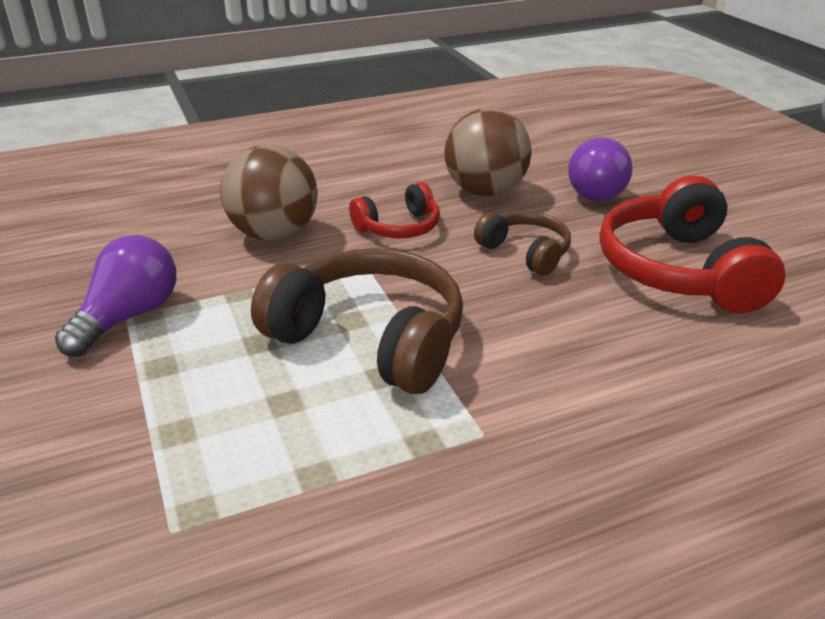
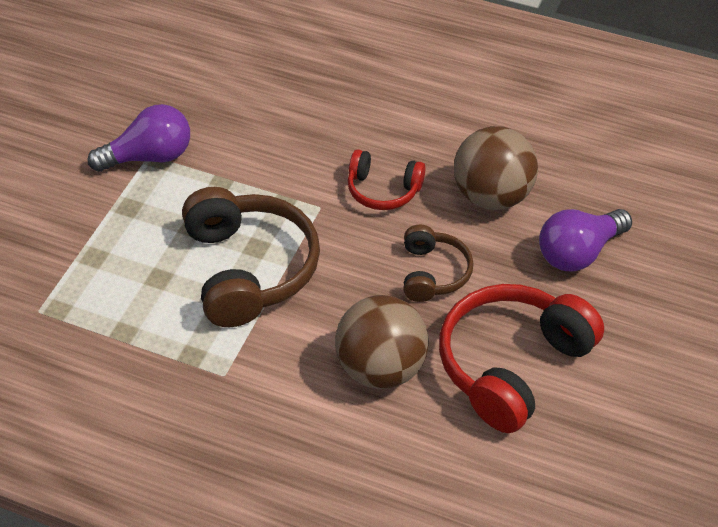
camera: 45 degrees right, 15 degrees up
brown ball [220,144,318,241] -> brown ball moved to [335,295,429,389]

